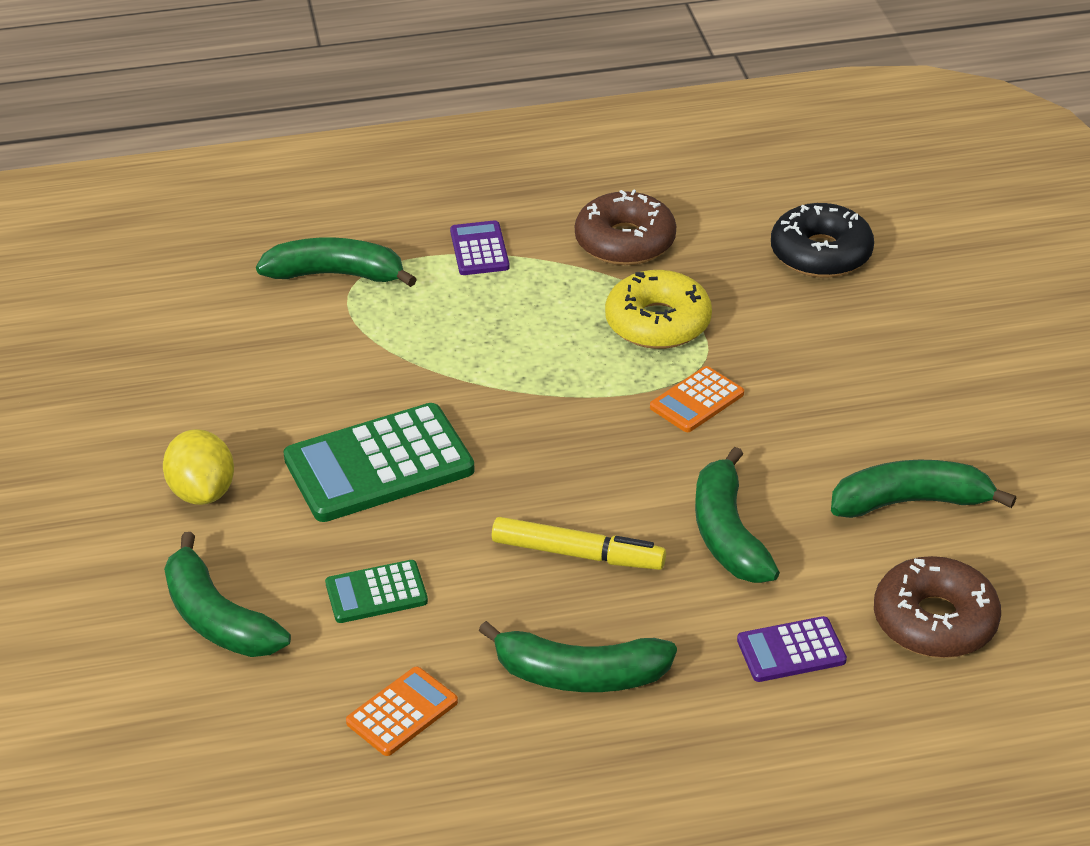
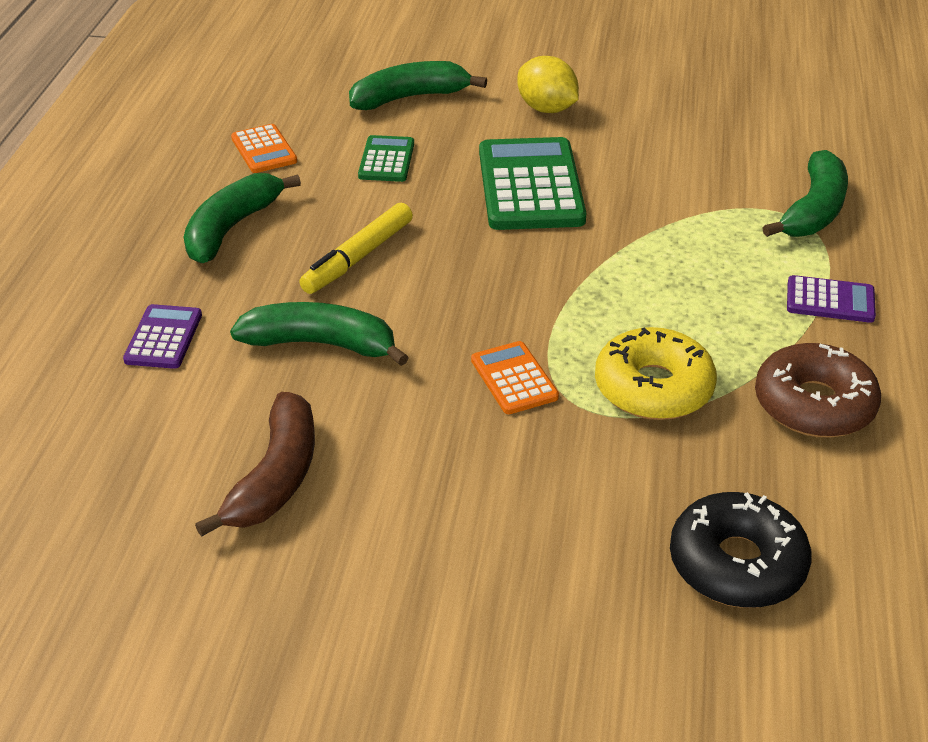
camera: 110 degrees right, 0 degrees up
yellow lemon [163,429,234,505] -> yellow lemon turned 45 degrees clockwise [517,56,579,113]
green banana [831,460,1016,518] -> brown banana [195,392,315,537]
brown donut [874,556,1001,658] -> none

